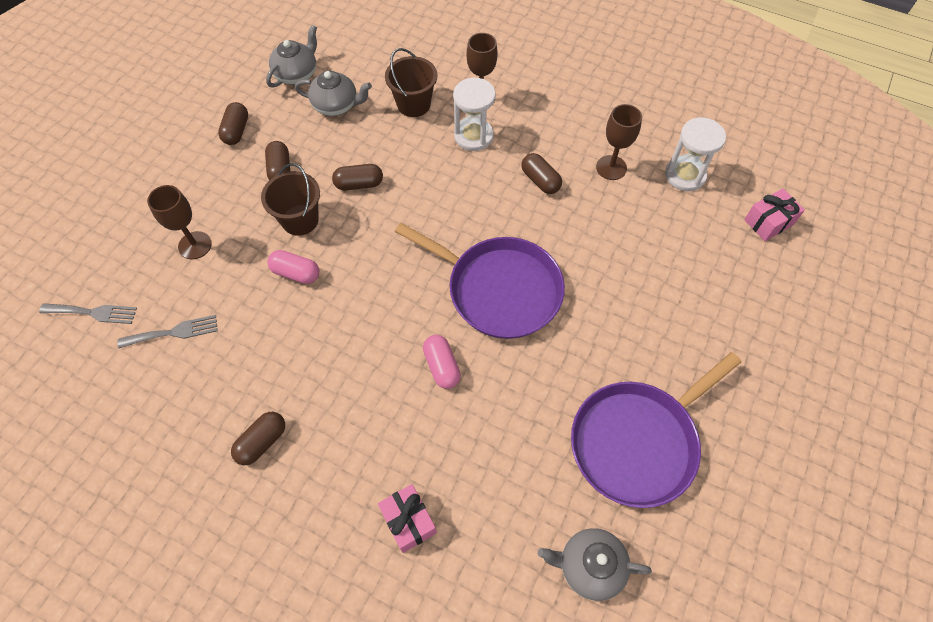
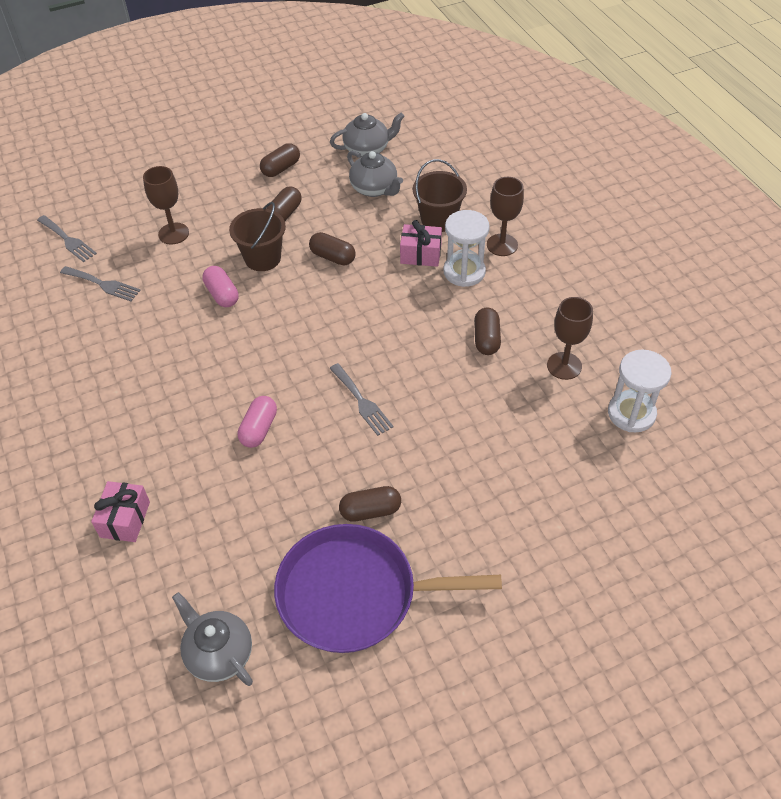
camera: 40 degrees right, 10 degrees down
brown capsule [231,412,285,465] -> brown capsule moved to [339,486,401,522]
purple pan [395,223,565,339] -> grey fork [329,363,394,436]
pink gift [744,188,805,241] -> pink gift moved to [400,220,442,267]

